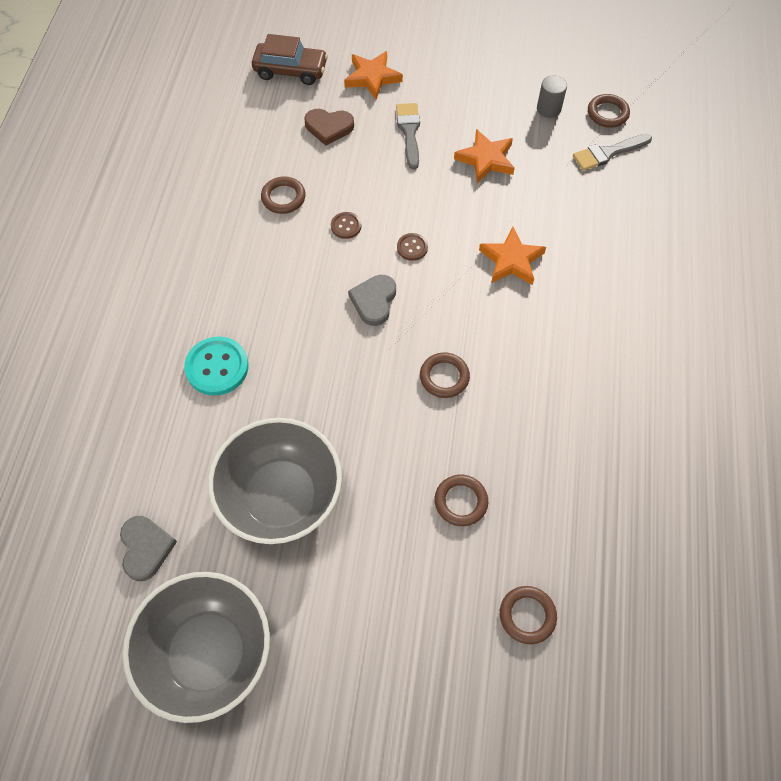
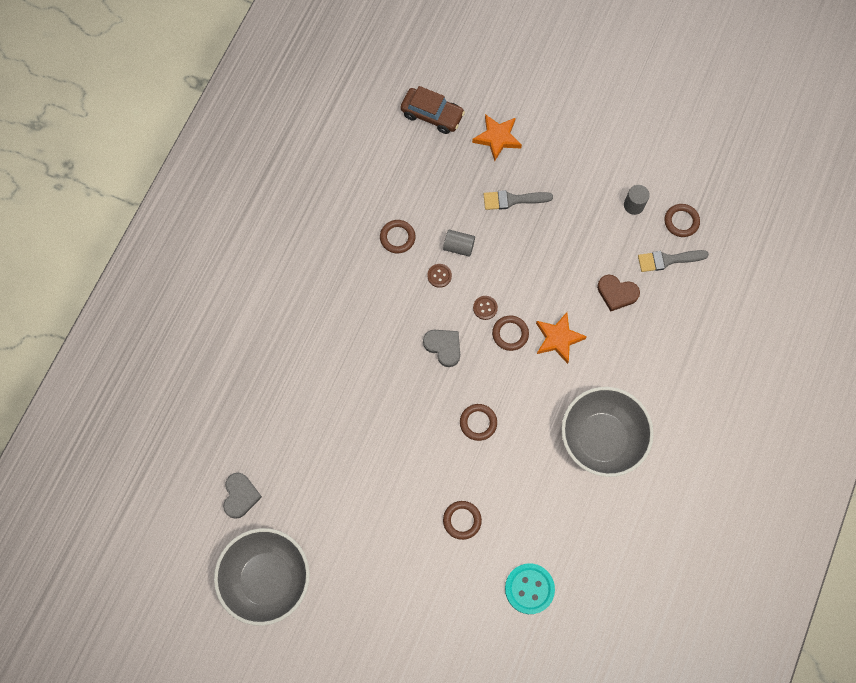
camera: 15 degrees right, 10 degrees up
turquoise button [184,336,249,395] -> turquoise button moved to [505,563,555,614]
grey bowl [208,418,342,544] -> grey bowl moved to [562,387,654,477]
brown heart [304,109,354,146] -> brown heart moved to [597,274,640,311]
grey heart [348,275,396,326] -> grey heart turned 105 degrees clockwise [423,330,460,367]
grey brush [396,103,420,170] -> grey brush turned 105 degrees counterclockwise [484,190,553,210]
orange star [454,129,515,183] -> none
brown ring [500,586,557,644] -> brown ring moved to [492,315,529,351]
none -> grey cylinder [443,230,475,257]

